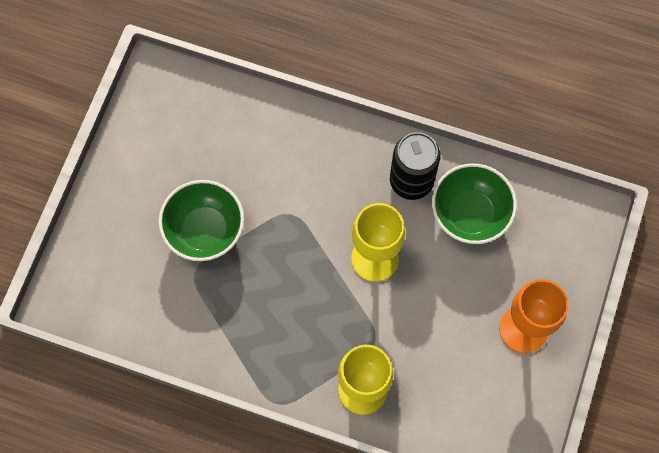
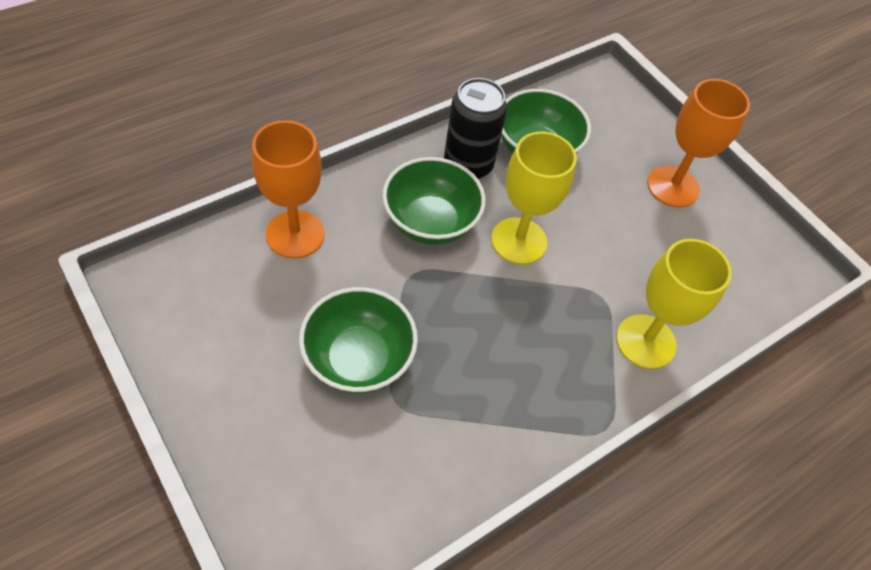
camera: 60 degrees left, 15 degrees down
none -> orange goblet [252,120,325,258]
none -> green bowl [382,157,485,245]

